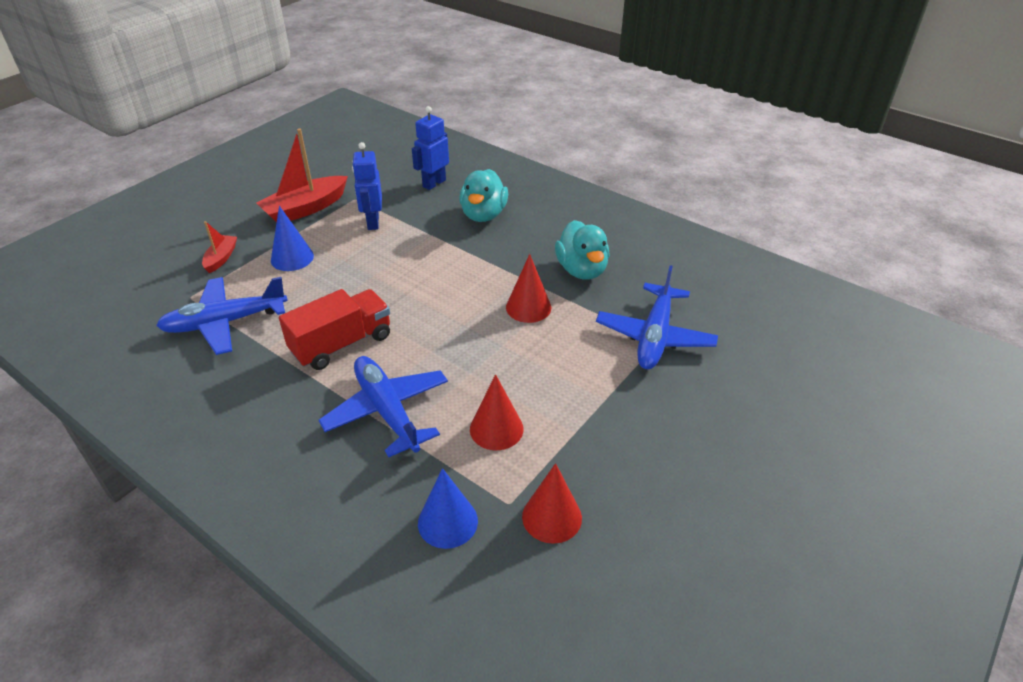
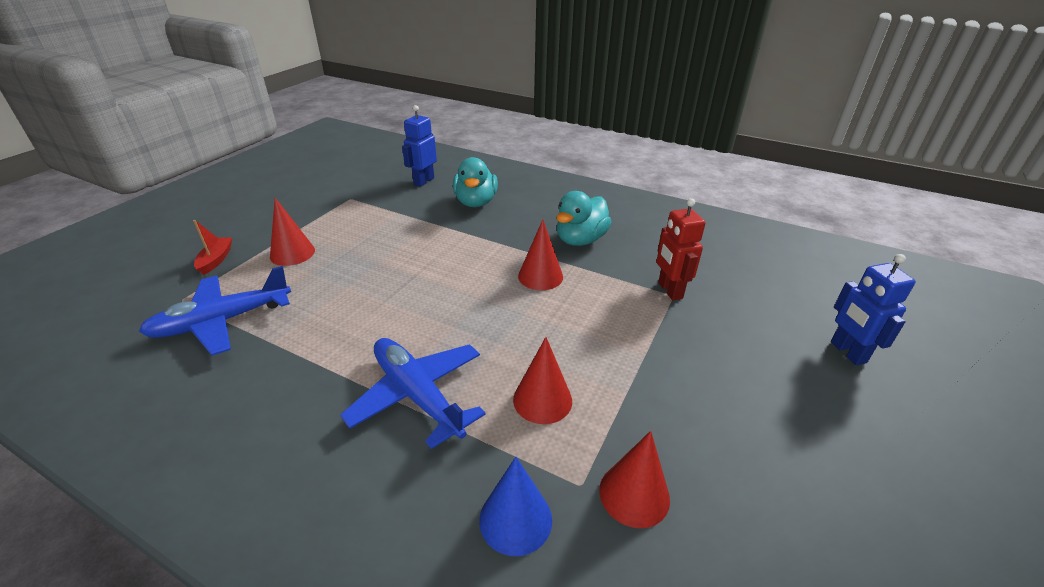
camera: 10 degrees left, 5 degrees down
red boat [256,128,348,222] -> none
blue cone [271,206,314,271] -> red cone [270,198,315,266]
red truck [279,289,390,370] -> none
blue robot [352,142,382,230] -> blue robot moved to [831,254,916,365]
turquoise duck [555,220,610,280] -> turquoise duck turned 60 degrees clockwise [556,191,612,246]
blue plane [596,265,718,369] -> red robot [656,198,705,301]

